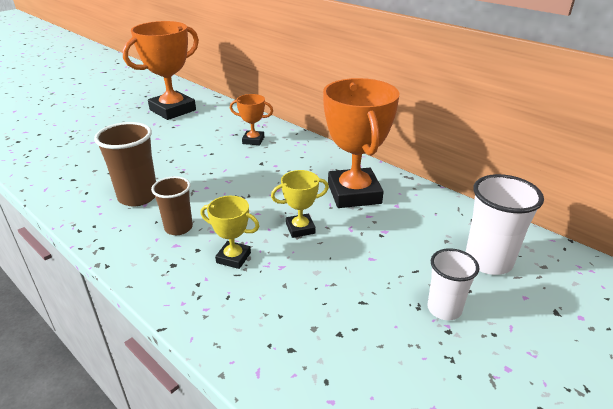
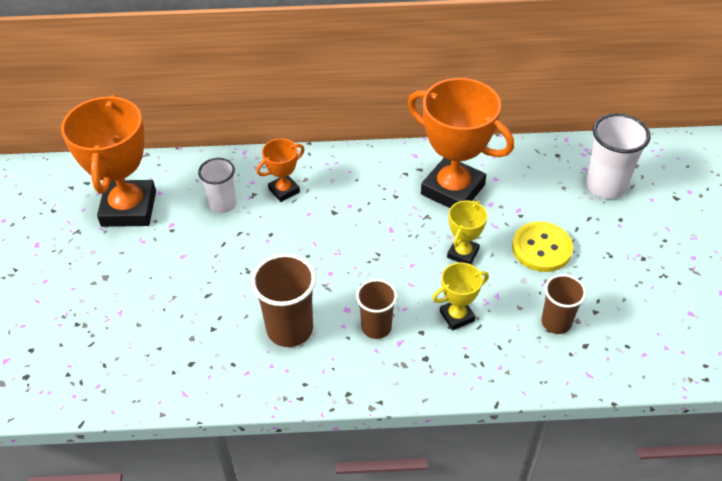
camera: 45 degrees left, 15 degrees up
white cup [427,248,480,320] -> white cup moved to [198,158,236,213]
none -> yellow button [512,221,573,272]
none -> brown cup [541,274,586,334]

